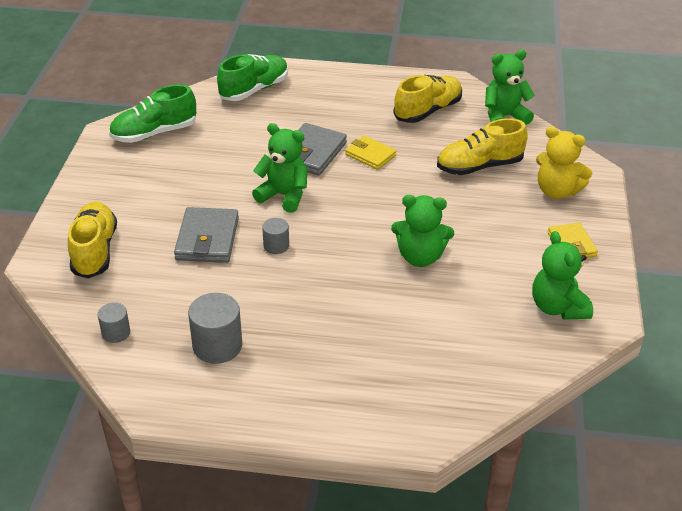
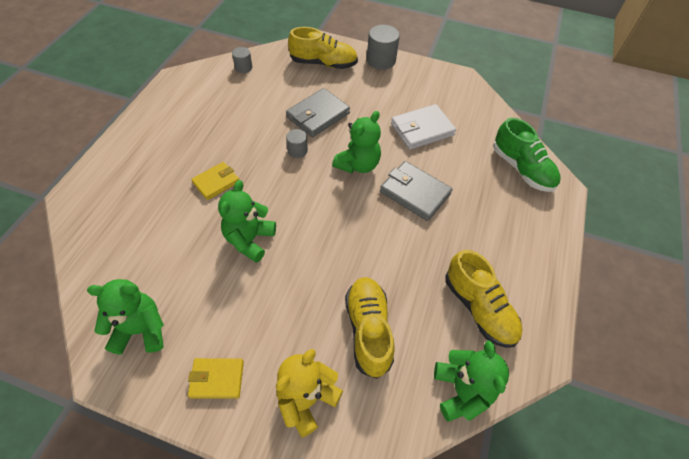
camera: 100 degrees right, 15 degrees up
green shoe [109,84,196,143] -> none
grey wallet [174,207,239,263] -> grey wallet turned 60 degrees counterclockwise [286,88,350,137]
grey cylinder [188,293,242,364] -> grey cylinder moved to [367,25,400,70]
yellow wallet [345,136,397,170] -> yellow wallet moved to [191,162,239,200]
none -> white wallet [391,104,456,150]

